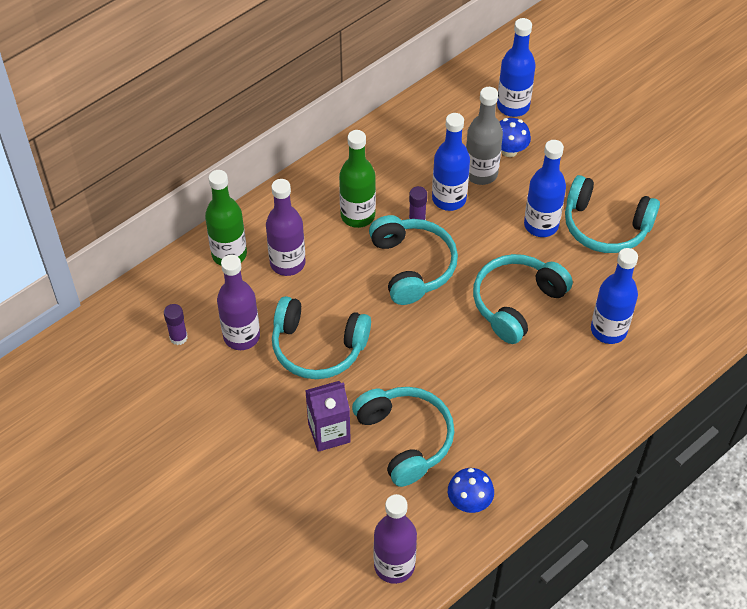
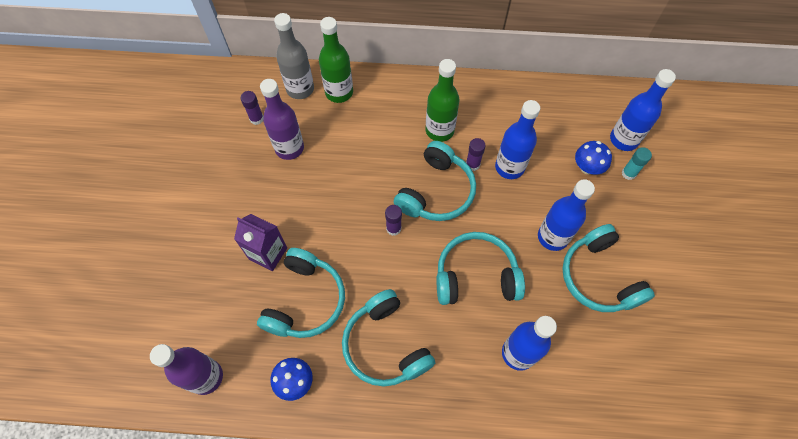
camera: 45 degrees right, 10 degrees up
purple bottle [266,179,305,276] -> none
turquoise headphones [272,296,371,379] -> turquoise headphones moved to [342,289,435,386]
grey bottle [466,87,503,185] -> grey bottle moved to [274,13,314,99]
none -> purple glue stick [385,205,402,236]
none -> turquoise glue stick [622,147,652,180]

